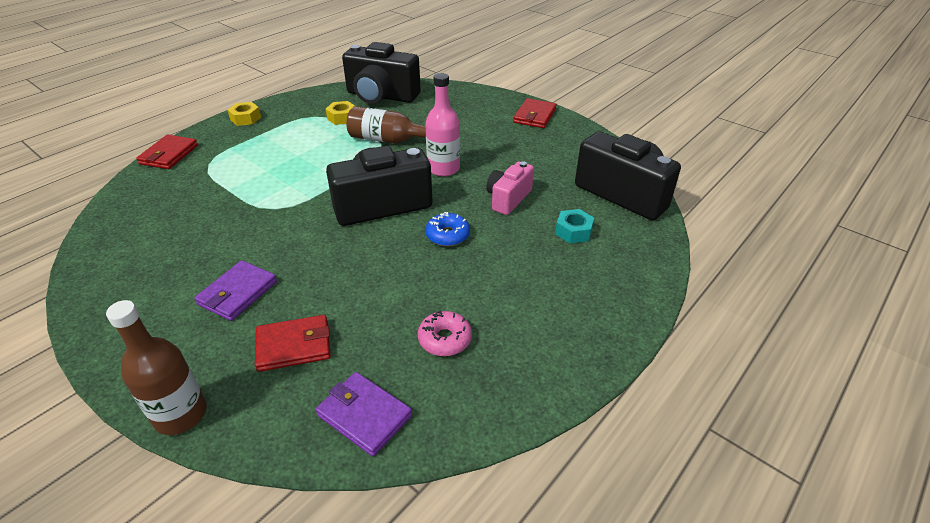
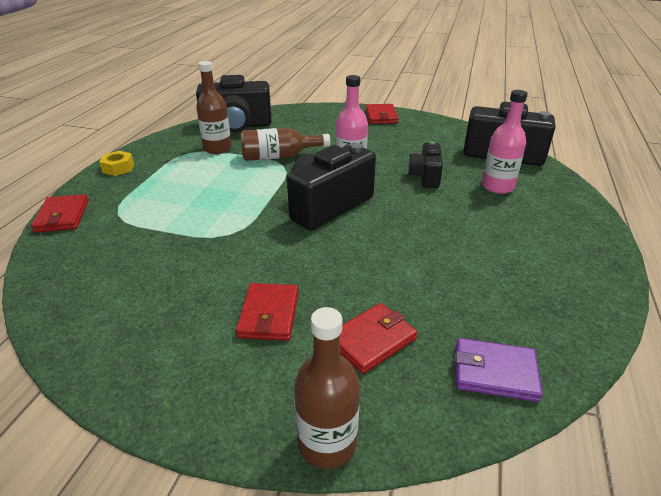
camera: 25 degrees left, 5 degrees down
purple wallet [194,260,277,321] -> red wallet [236,283,299,341]
yellow nut [326,101,355,125] -> brown bottle [196,61,232,154]
pink donut [418,311,472,356] -> none
blue donut [425,212,470,246] -> none
pink camera [487,161,534,215] -> black camera [408,141,443,188]
turquoise nut [555,209,594,244] -> pink bottle [482,90,528,194]

